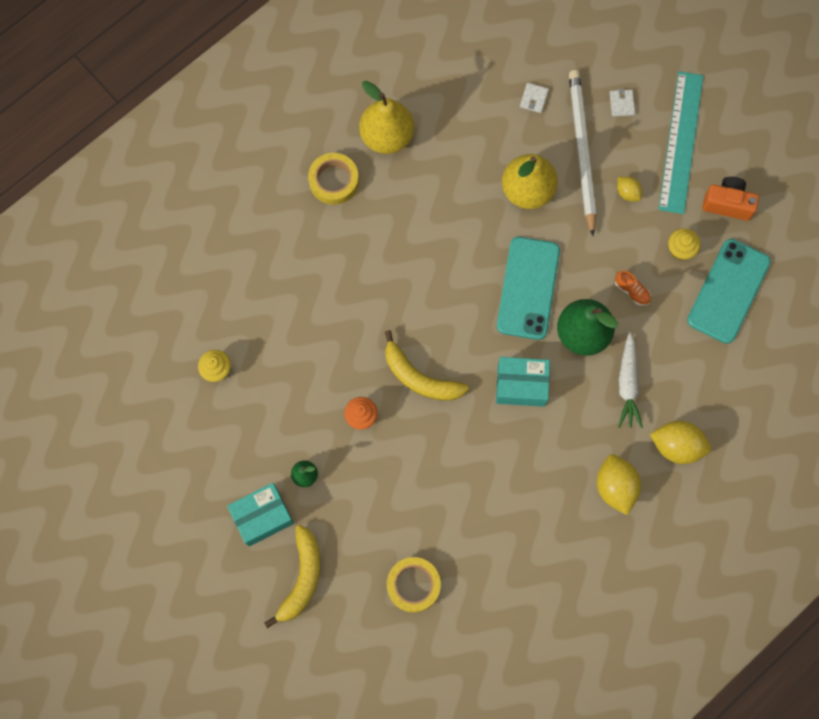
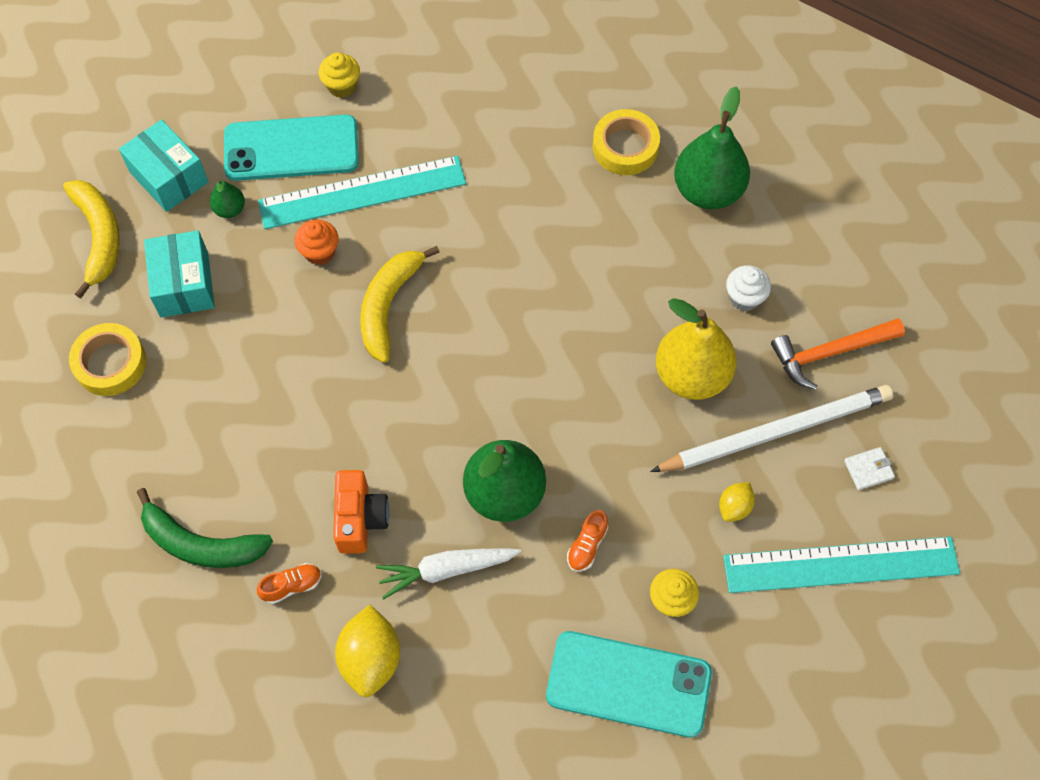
camera: 75 degrees right, 10 degrees down
yellow banana [264,525,320,628] -> yellow banana turned 105 degrees counterclockwise [63,180,120,298]
yellow pear [359,81,414,154] -> green pear [674,86,750,209]
turquoise box [496,357,550,407] -> turquoise box moved to [144,230,215,318]
turquoise phone [497,237,560,340] -> turquoise phone moved to [224,114,359,181]
white wallet [520,83,549,113] -> orange hammer [771,318,905,390]
yellow lemon [597,454,641,515] -> orange shoe [257,563,322,604]
orange camera [702,177,759,221] -> orange camera moved to [333,470,390,554]
none -> green banana [137,488,273,568]
none -> turquoise ruler [258,156,466,229]
none -> white cupcake [726,265,771,311]

